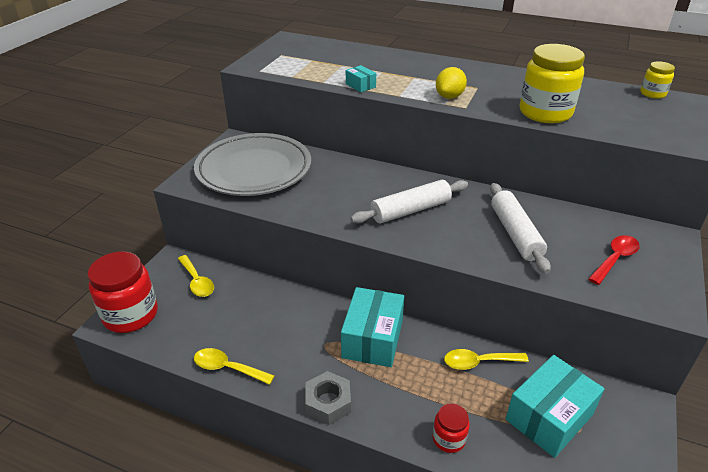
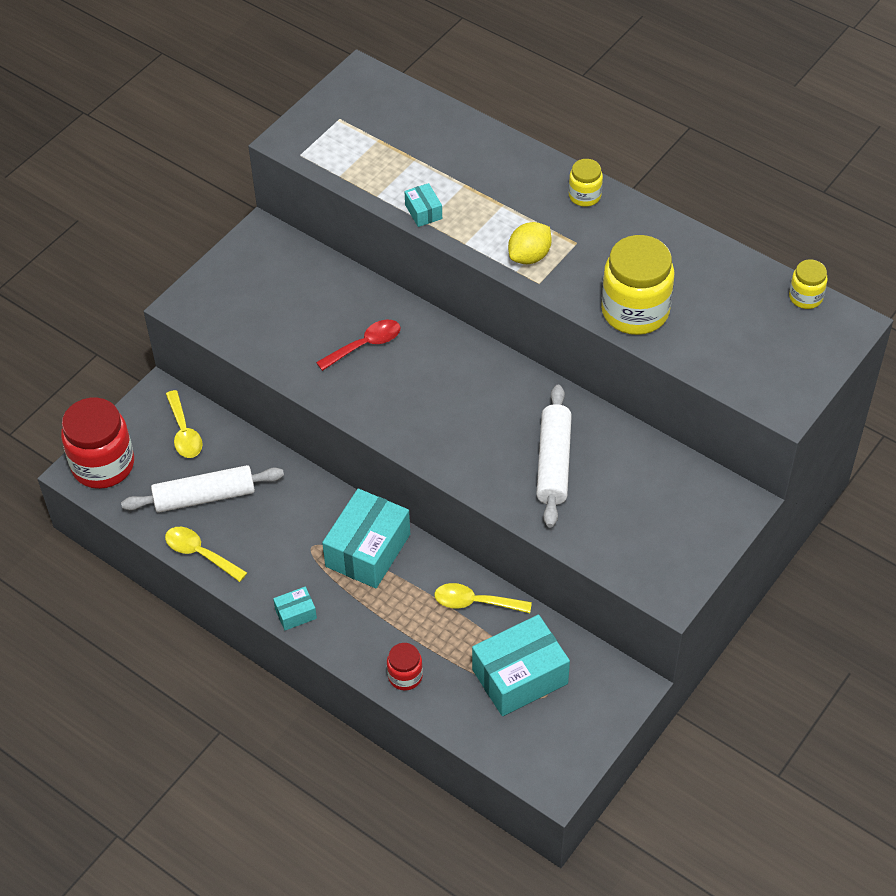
camera: 15 degrees right, 15 degrees up
grey plate [194,133,311,196] -> none
grey nut [305,371,351,425] -> turquoise box [273,587,317,631]
white rolling pin [350,180,468,223] -> white rolling pin moved to [121,465,284,513]
red spoon [588,235,640,285] -> red spoon moved to [316,320,400,371]
none -> yellow jar [569,159,603,207]

